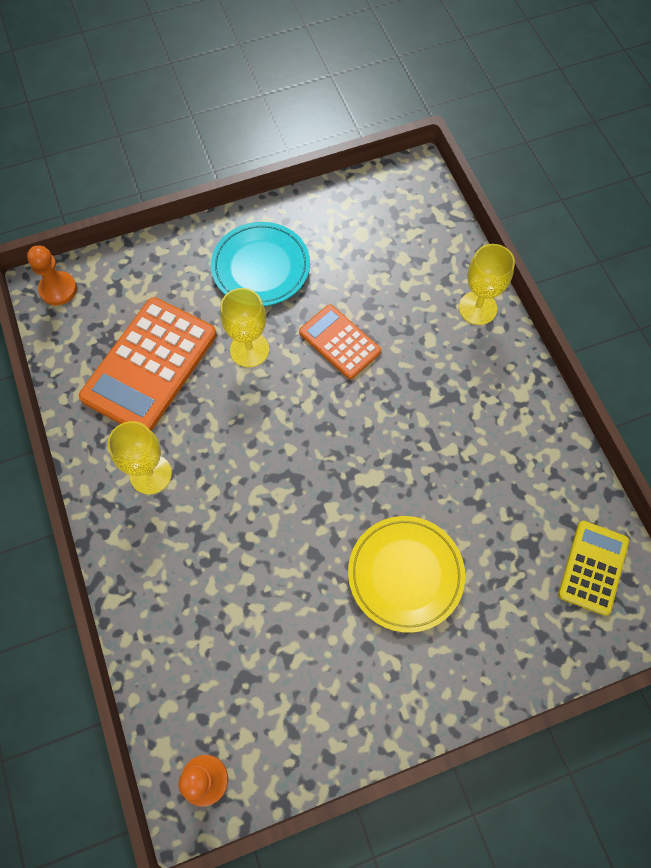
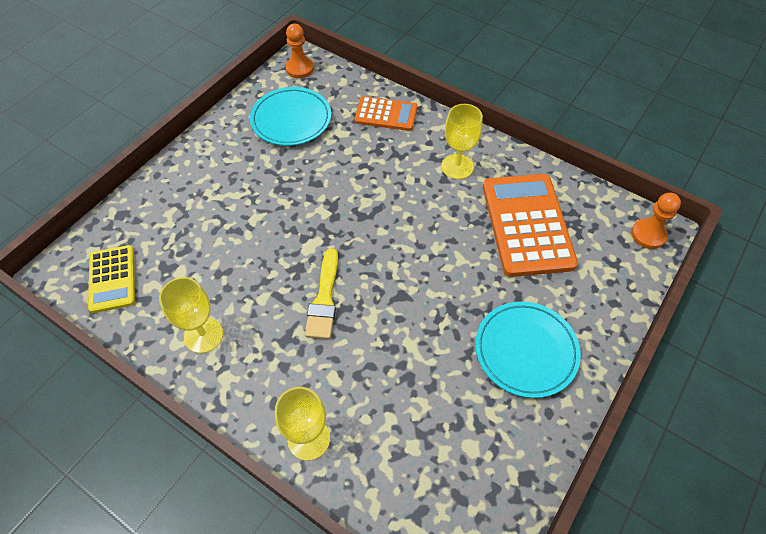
camera: 145 degrees right, 10 degrees down
yellow goblet [220,288,269,367] -> yellow goblet moved to [159,277,223,353]
orange calculator [299,304,381,379] -> orange calculator moved to [354,96,417,131]
yellow plate [348,516,465,633] -> none
none -> turquoise plate [250,87,331,146]
none -> yellow brush [305,248,338,339]

